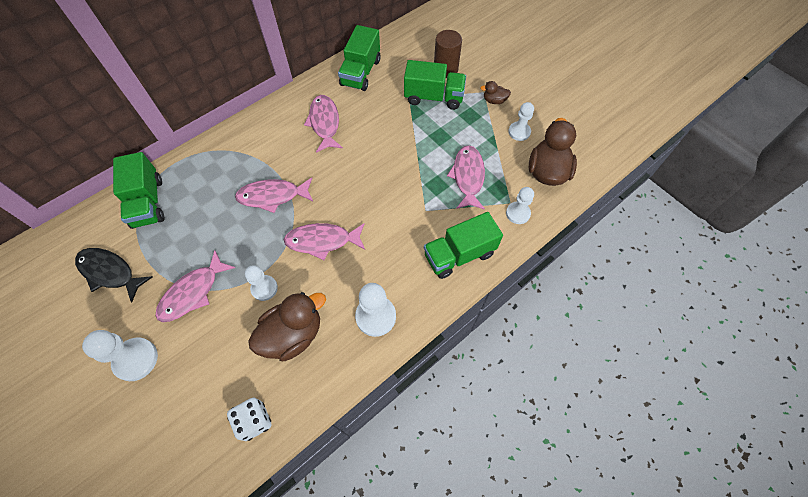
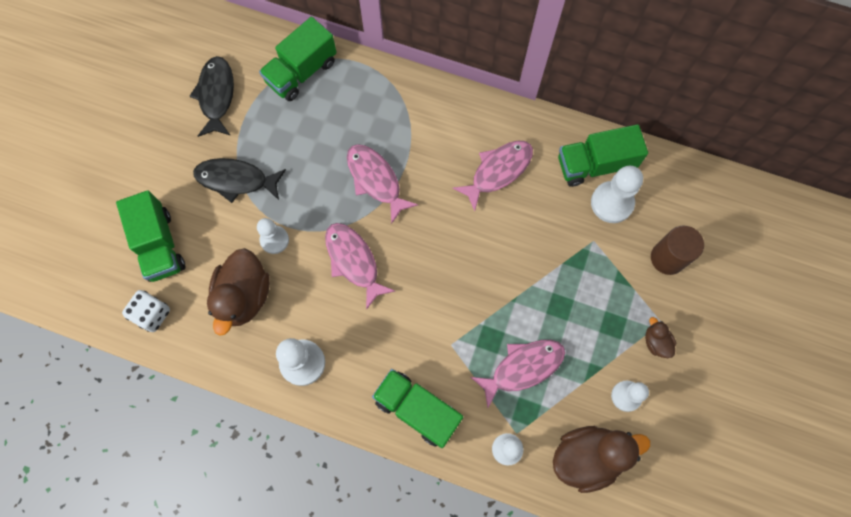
camera: 60 degrees right, 10 degrees up
white pawn [82,330,158,381] -> white pawn moved to [591,165,643,223]
pink fish [155,250,235,322] -> black fish [193,158,286,203]
brown duck [248,292,326,361] -> brown duck turned 75 degrees clockwise [207,248,270,336]
green truck [404,60,466,110] -> green truck moved to [116,190,185,282]

